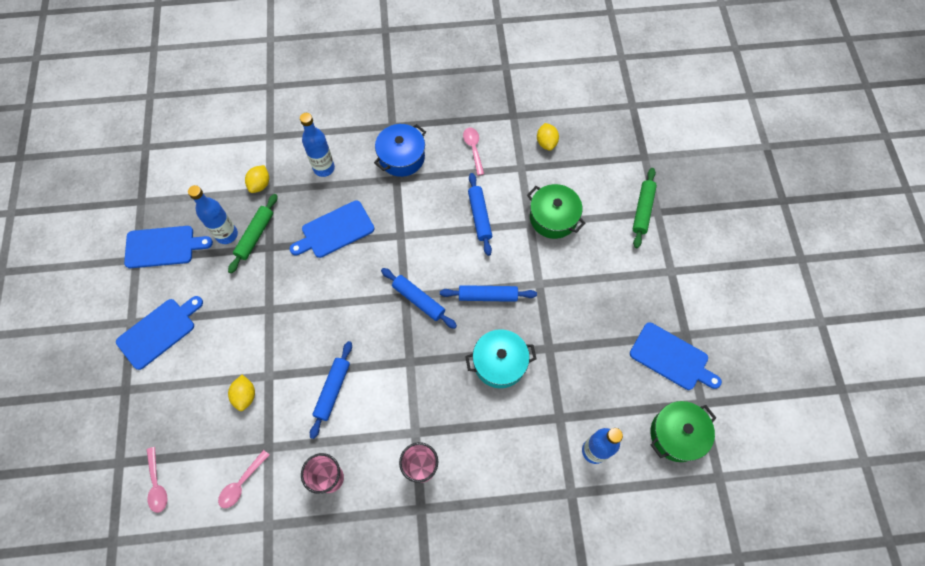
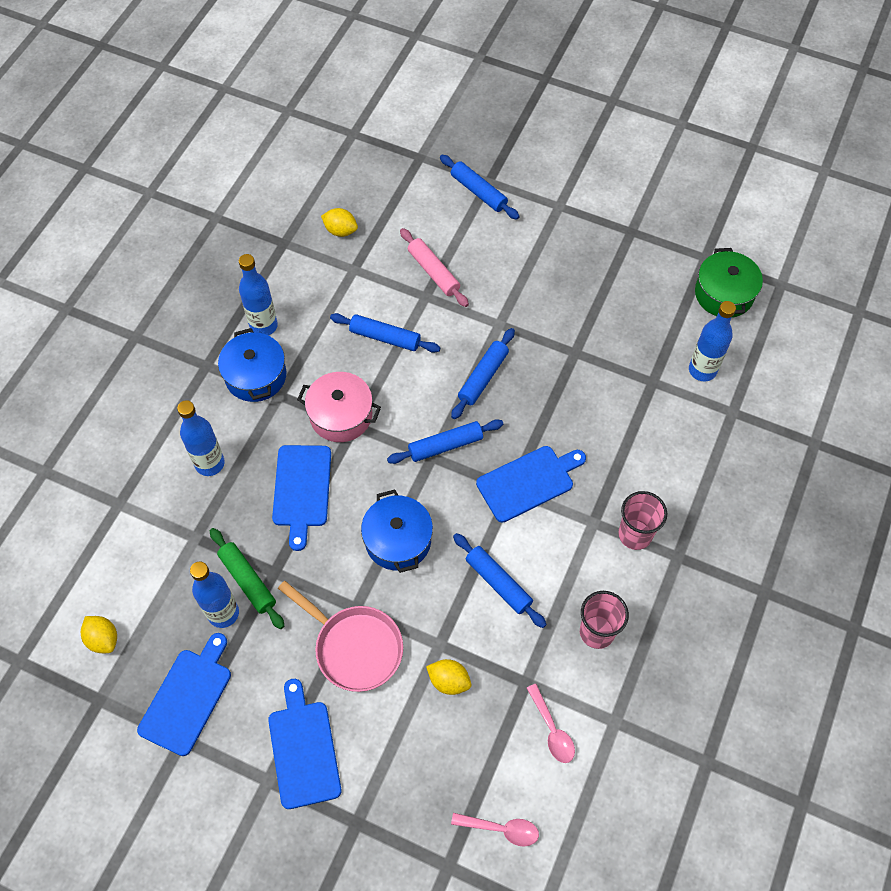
camera: 60 degrees left, 5 degrees down
yellow lemon [245,165,269,193] -> yellow lemon moved to [81,616,117,653]
pink spoon [463,128,484,175] -> none
turquoise pot [465,329,536,388] -> none
green pot [527,184,585,239] -> pink rolling pin [400,228,469,307]
blue cutting board [630,322,722,390] -> blue cutting board moved to [476,446,586,523]
green rolling pin [633,168,657,248] -> blue rolling pin [440,155,520,220]
none -> blue bottle [239,254,278,335]
none -> pink pan [278,581,403,692]
none -> pink pot [297,372,381,442]
none -> blue pot [361,489,433,573]

